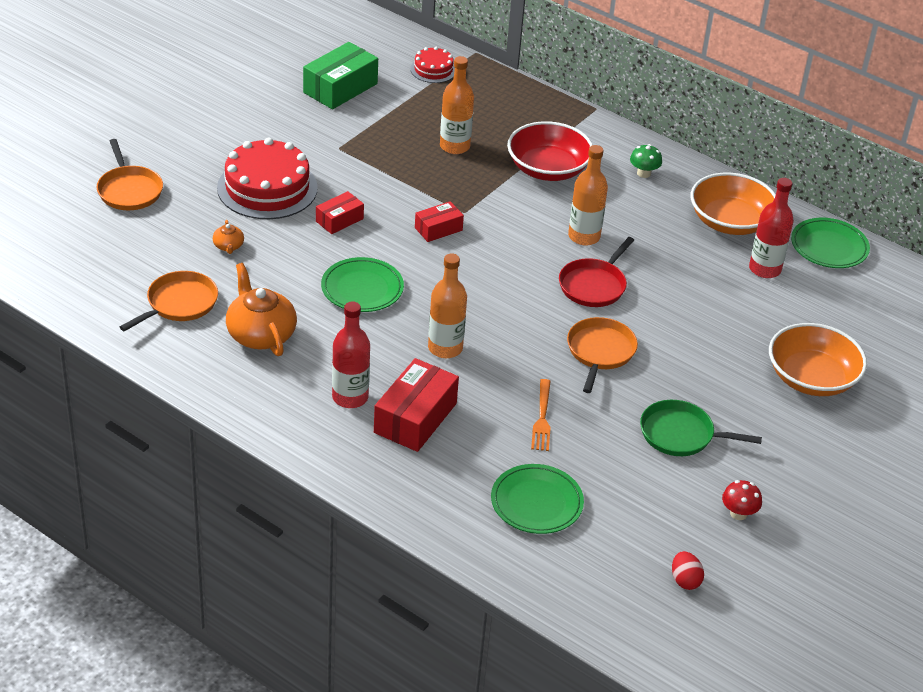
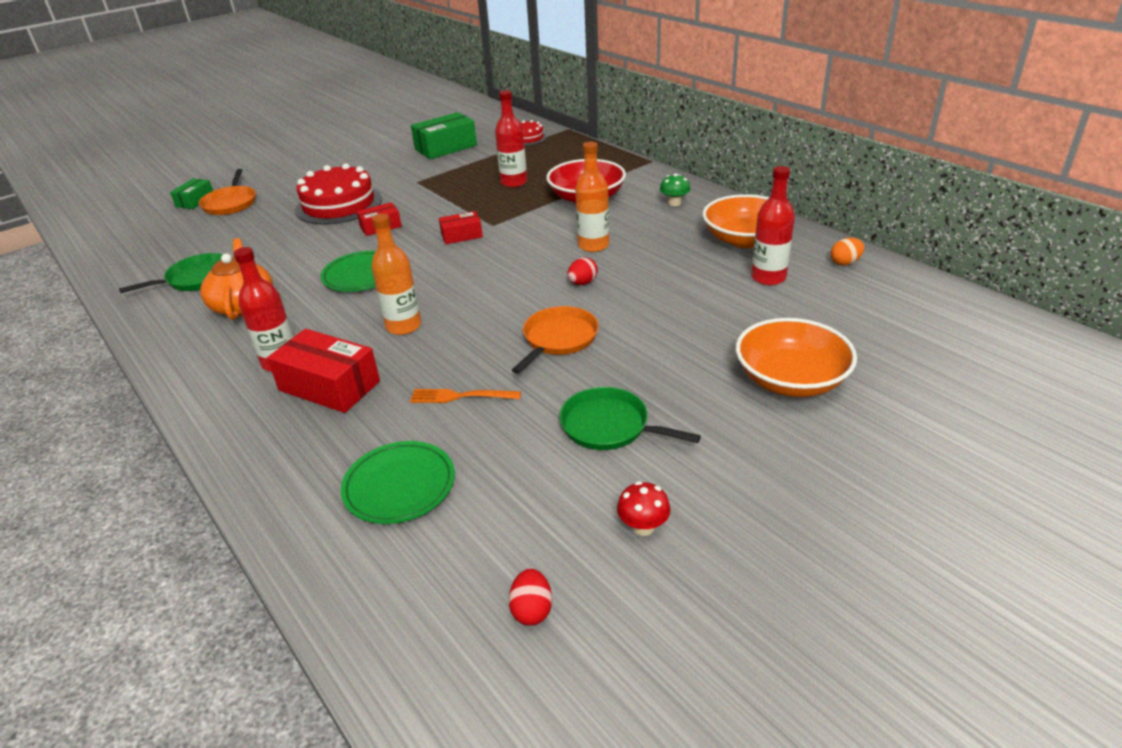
camera: 20 degrees right, 5 degrees down
orange pan [120,271,218,331] -> green pan [119,253,223,293]
orange teapot [213,220,244,254] -> none
red box [374,358,459,452] -> red box turned 75 degrees clockwise [267,329,380,413]
orange bottle [440,56,474,154] -> red bottle [495,90,527,187]
orange fork [531,379,551,451] -> orange fork turned 75 degrees clockwise [410,389,521,403]
red pan [559,237,634,307] -> red egg [567,257,598,285]
green plate [791,218,870,268] -> orange egg [831,238,864,266]
none -> green box [170,179,213,209]

